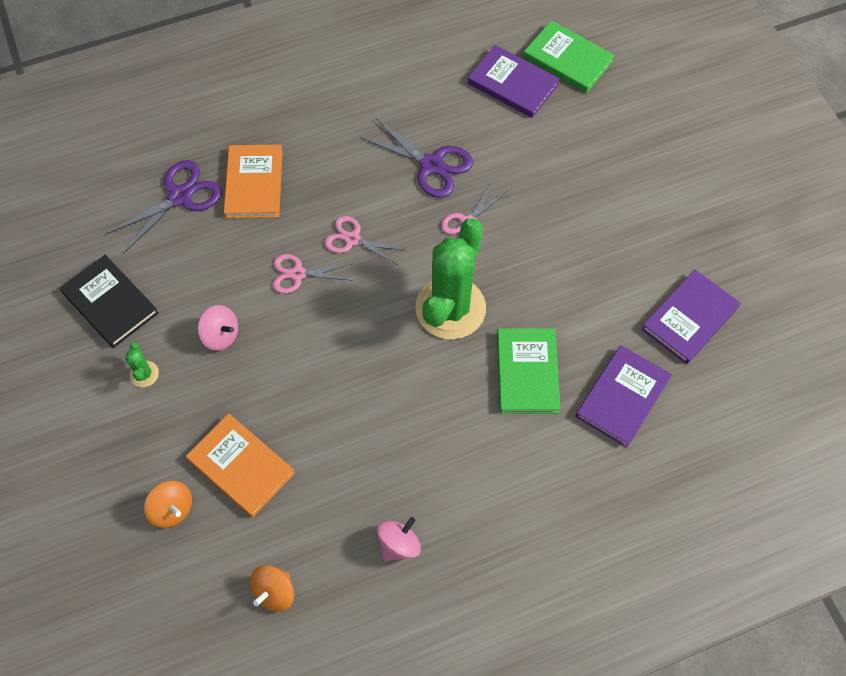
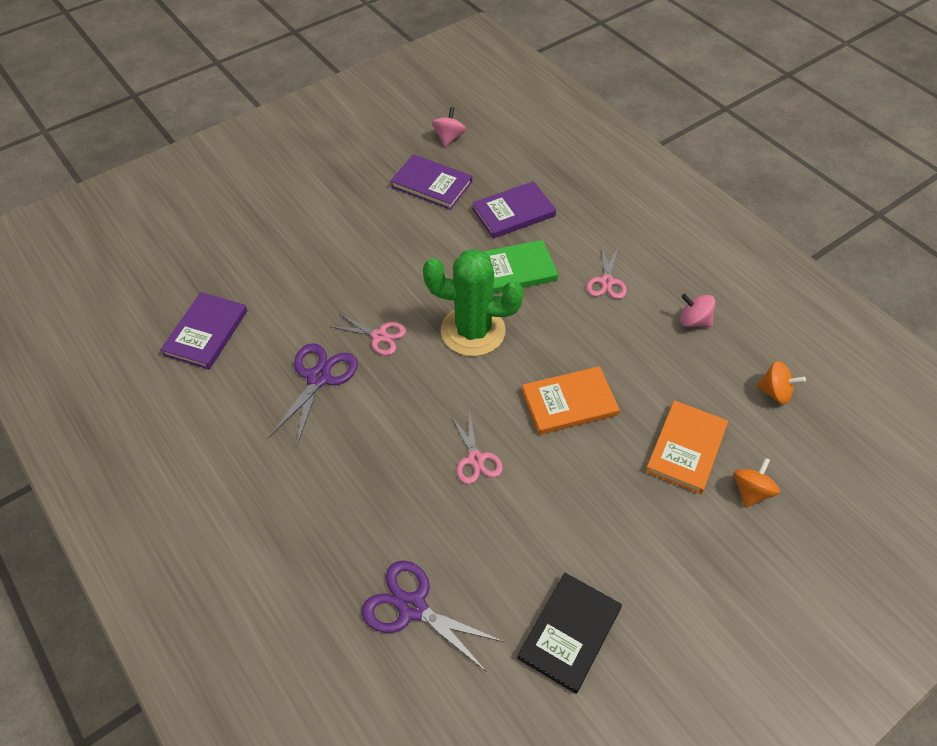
camera: 105 degrees left, 10 degrees down
green cactus [125,342,159,387] -> none
pink spinning top [198,305,238,351] -> pink spinning top moved to [432,107,466,147]
orange book [223,145,283,218] -> orange book moved to [522,366,620,435]
pink scissors [324,216,405,265] -> pink scissors moved to [586,245,627,299]
green book [523,20,615,93] -> none
purple book [576,345,672,448] -> purple book turned 45 degrees counterclockwise [472,181,556,238]

